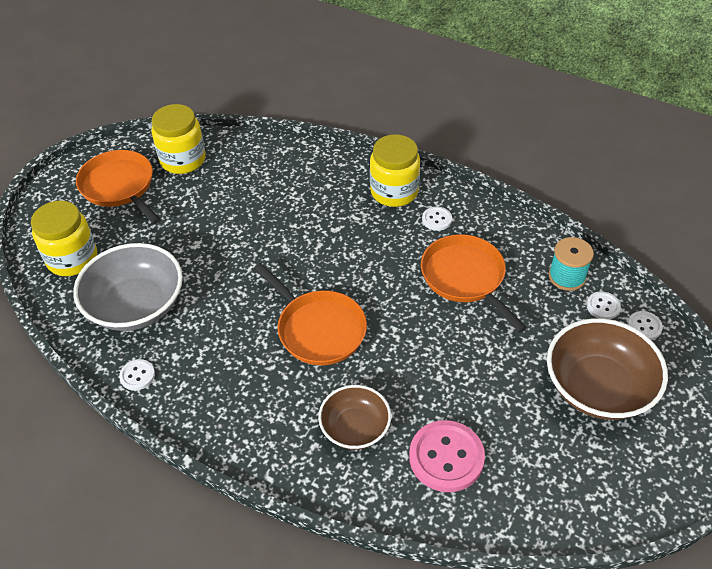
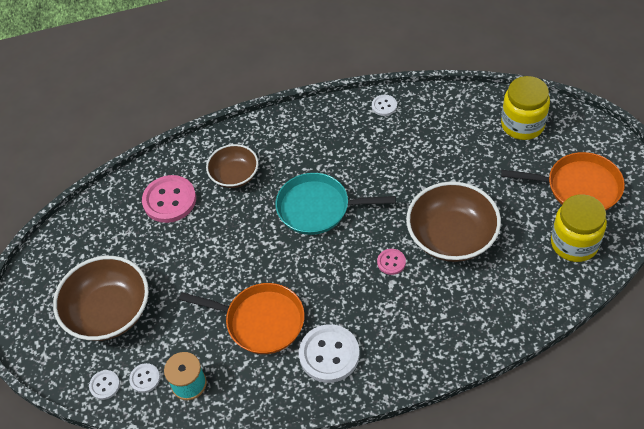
camera: 140 degrees right, 5 degrees up
grey bowl [73,243,183,331] -> none
orange pan [254,263,367,365] -> turquoise pan [276,173,396,235]
yellow jar [370,134,420,207] -> none
white button [422,207,452,231] -> white button [299,324,359,383], size x2.00
none -> pink button [377,249,406,275]
none -> brown bowl [406,182,501,262]

